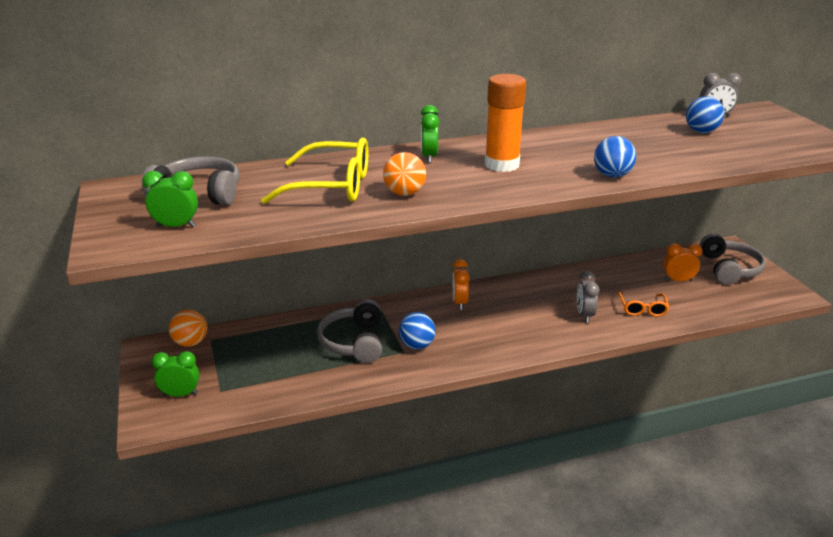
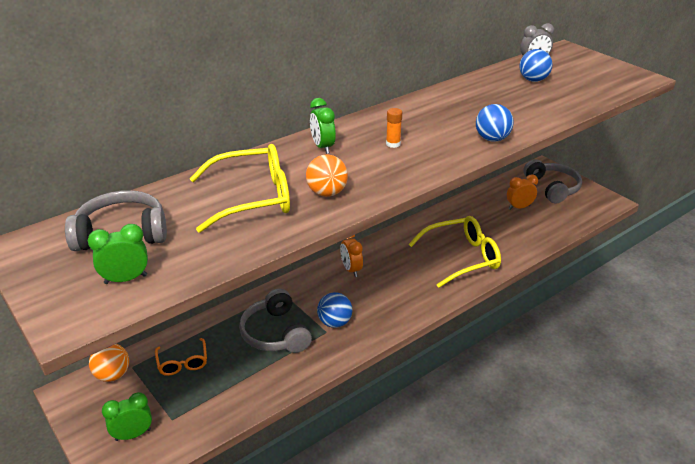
camera: 20 degrees left, 5 degrees up
orange glue stick [485,74,526,172] -> orange glue stick [386,108,402,148], size x0.45
grey clock [577,271,599,323] -> yellow glasses [409,216,501,288]
orange glasses [618,292,669,317] -> orange glasses moved to [155,338,207,376]

